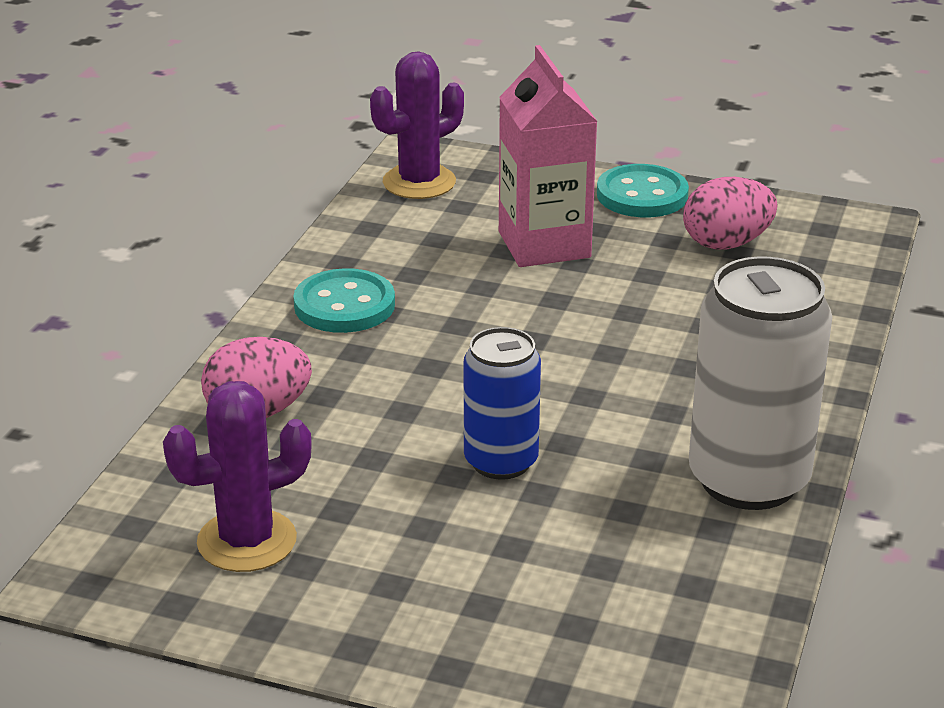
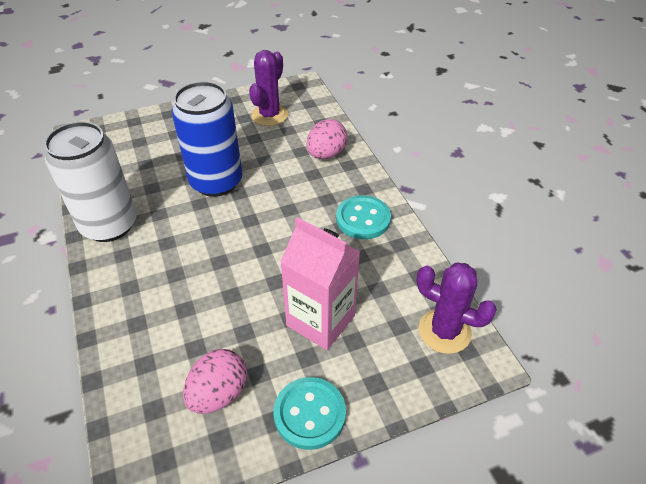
camera: 140 degrees right, 15 degrees up
purple cactus [370,51,464,199] -> purple cactus turned 75 degrees counterclockwise [416,263,497,354]
blue can [464,327,541,480] -> blue can [172,81,242,197], size x1.61

